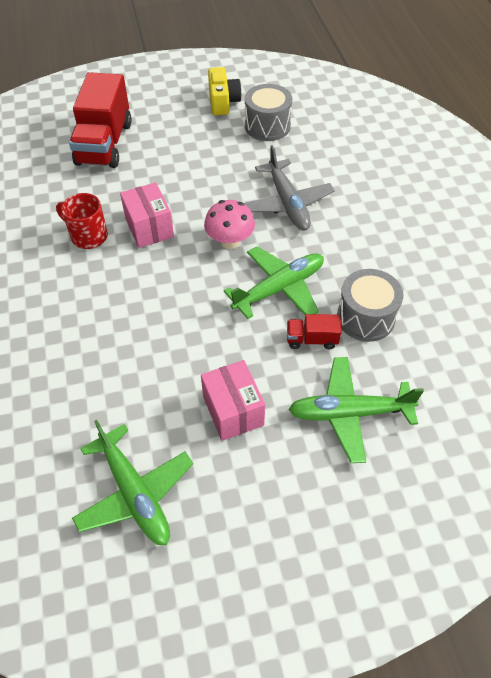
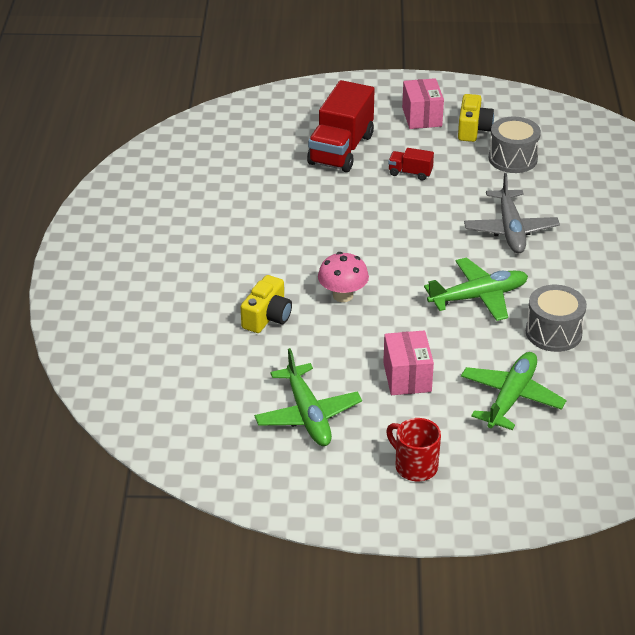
camera: 15 degrees right, 15 degrees down
red mug [56,193,108,249] -> red mug moved to [386,418,441,481]
pink box [120,182,174,248] -> pink box moved to [402,78,444,129]
pink mushroom [204,200,255,249] -> pink mushroom moved to [318,252,369,302]
red truck [287,314,342,349] -> red truck moved to [388,148,434,181]
green plane [288,357,424,463] -> green plane turned 105 degrees clockwise [461,352,566,430]
none -> yellow camera [241,275,292,333]

